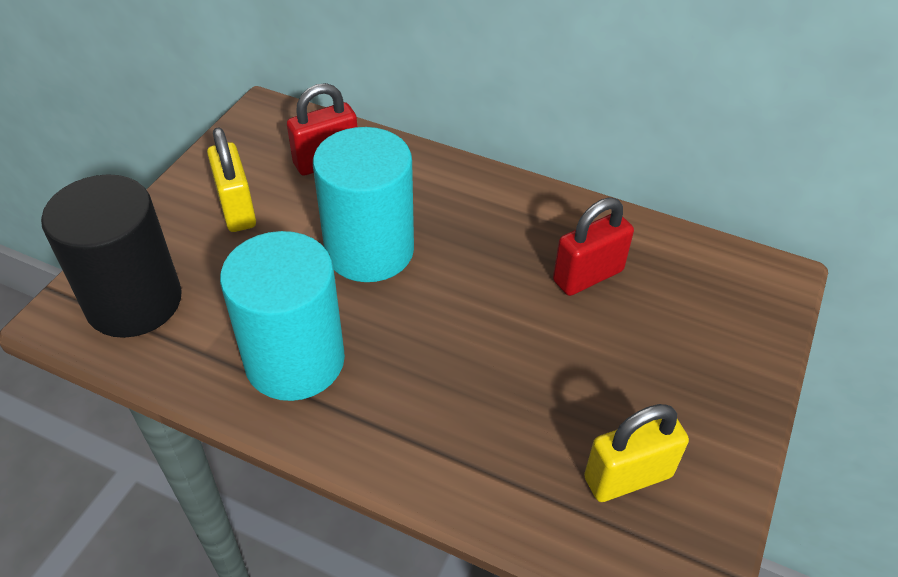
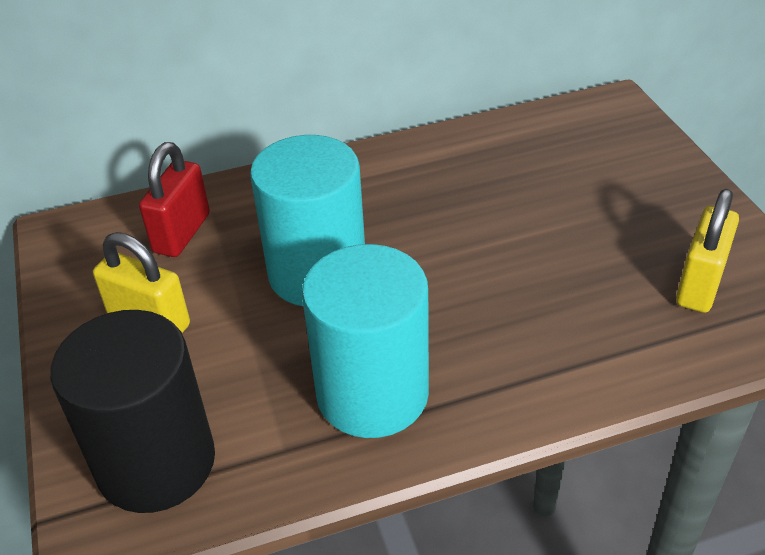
camera: 40 degrees left, 5 degrees down
red padlock [553,198,634,296] -> none

